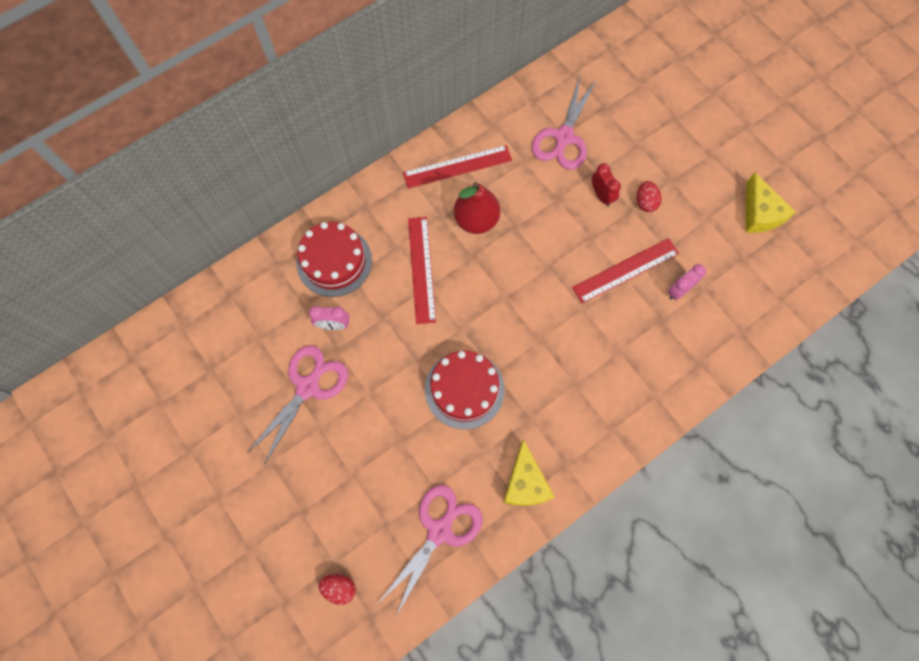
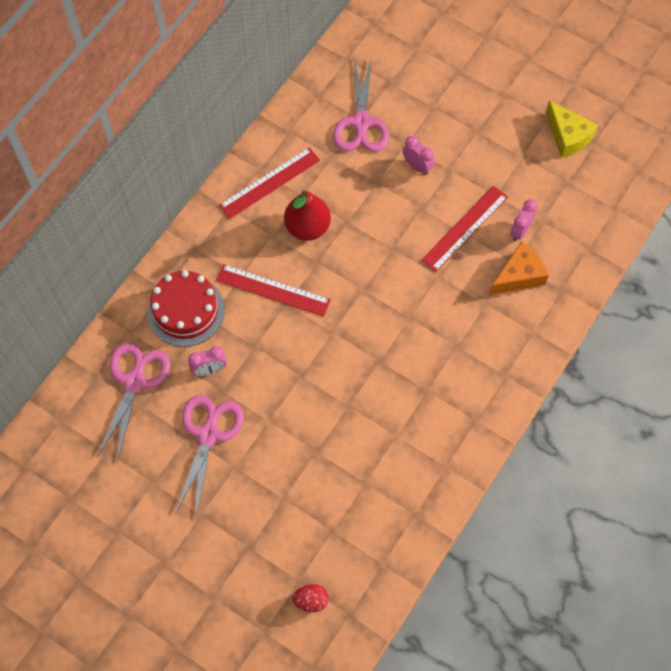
camera: 20 degrees left, 5 degrees down
pink scissors [379,485,483,616] -> pink scissors moved to [97,343,170,462]
red ruler [408,217,436,324] -> red ruler turned 45 degrees counterclockwise [216,264,331,317]
red cake [425,351,505,429] -> none
yellow cheese [503,439,555,506] -> none
red clock [592,163,621,206] -> pink clock [402,136,434,175]
red egg [637,181,662,212] -> none
none -> orange cheese [489,241,549,295]

